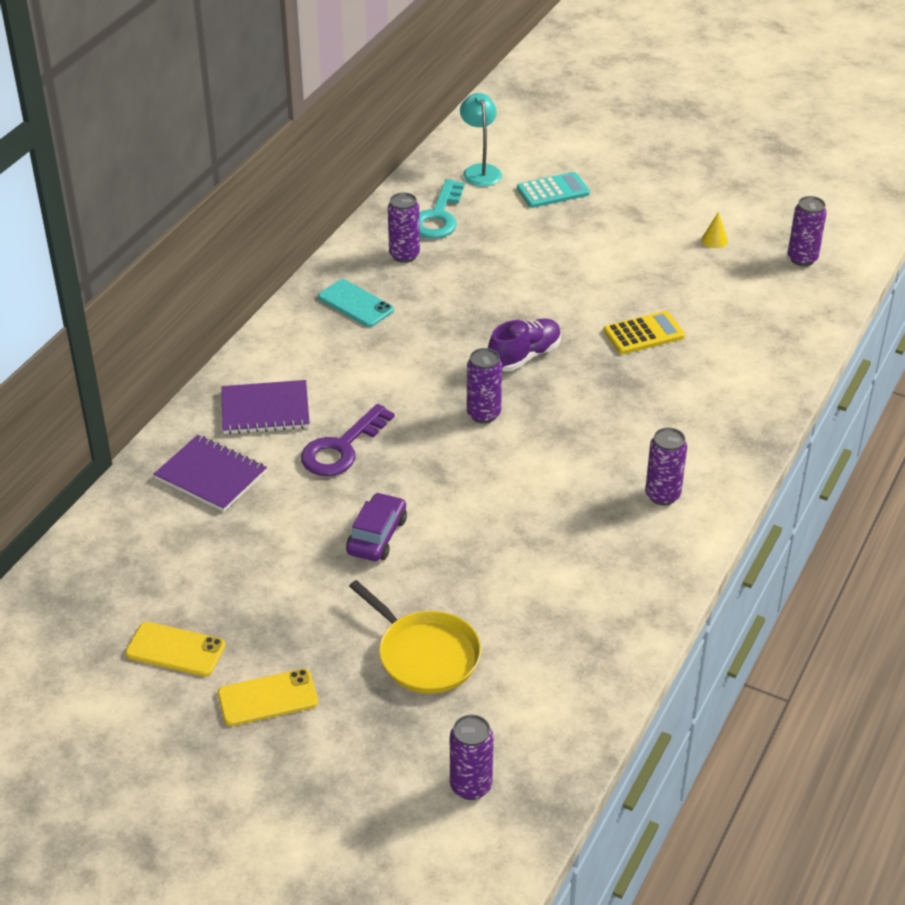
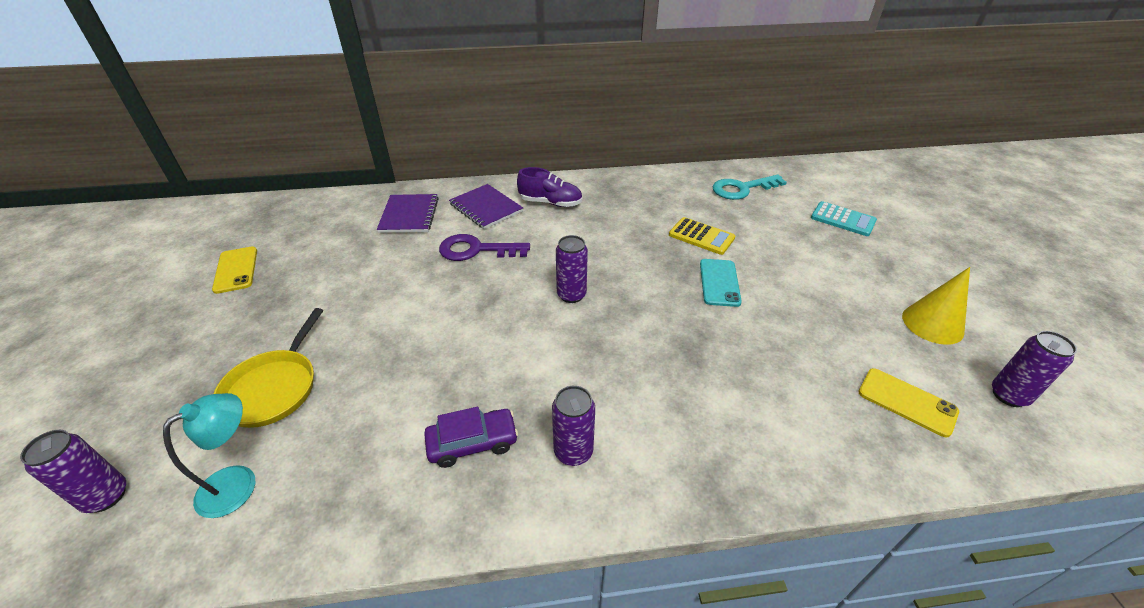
camera: 55 degrees right, 0 degrees up
yellow phone [218,669,318,726] -> yellow phone moved to [859,368,959,437]
turquoise phone [318,279,394,327] -> turquoise phone moved to [700,259,742,307]
purple car [346,492,407,561] -> purple car moved to [424,407,518,468]
purple can [388,192,420,263] -> none
turquoise lamp [460,93,502,187] -> turquoise lamp moved to [163,393,255,518]
purple shoe [488,318,561,371] -> purple shoe moved to [517,167,582,207]
yellow calculator [603,311,685,354] -> yellow calculator moved to [669,217,735,255]
yellow cone [702,212,728,248] -> yellow cone [902,267,970,345], size x2.03

